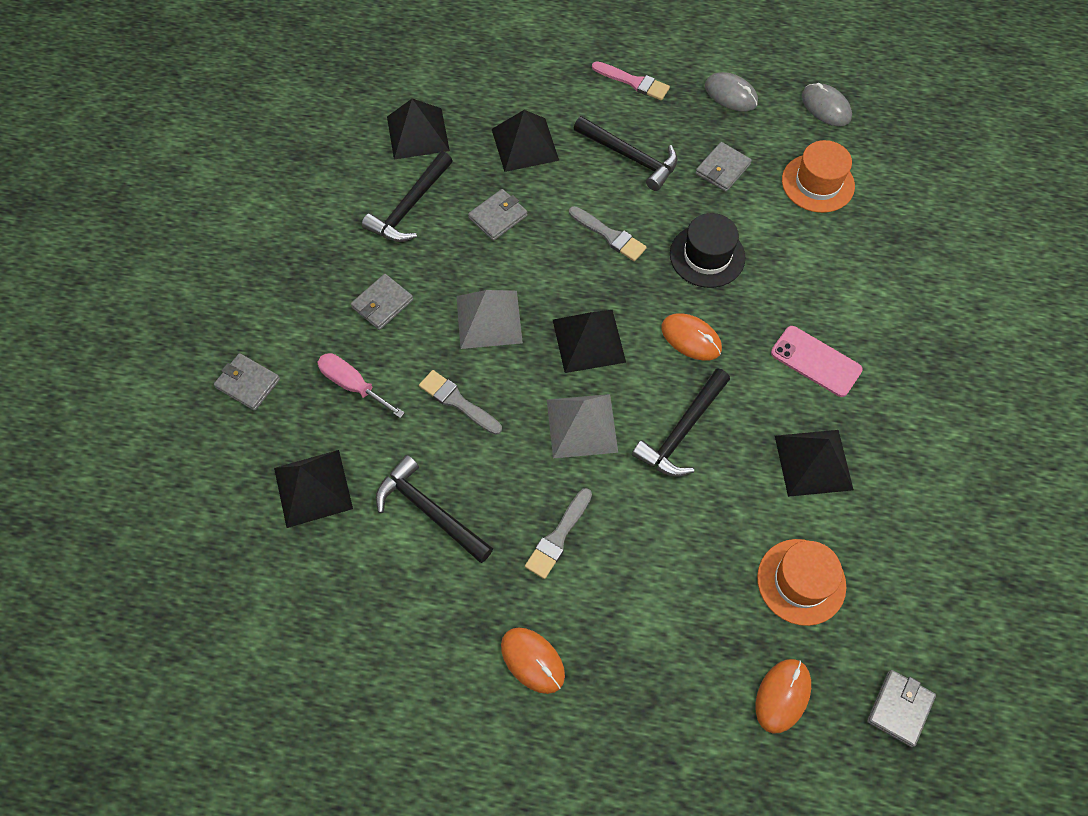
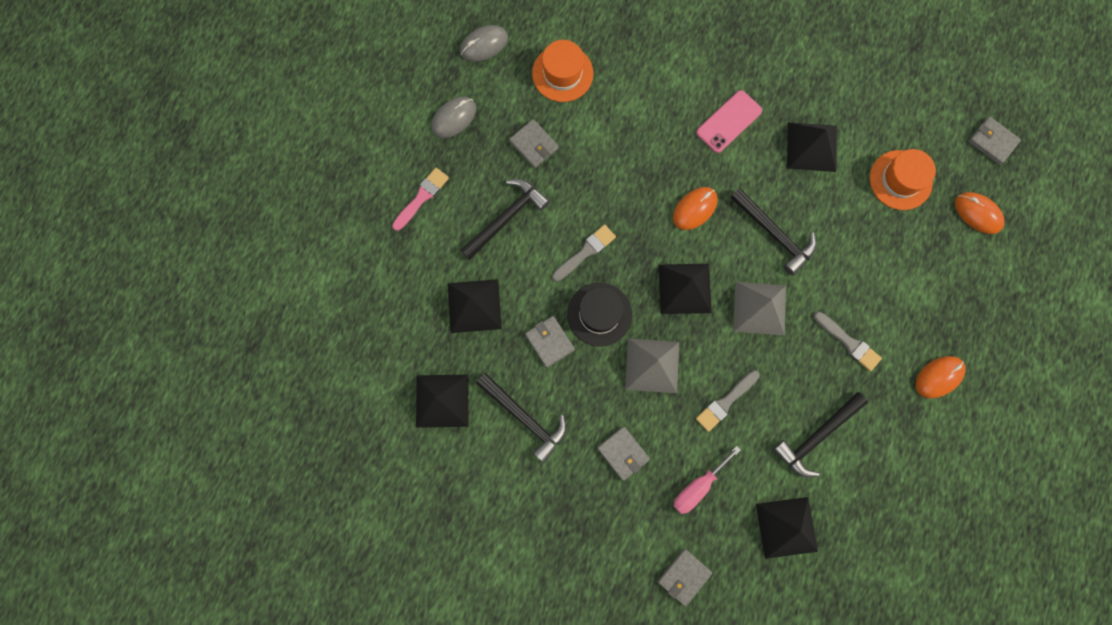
camera: 80 degrees left, 15 degrees up
black hat [670,213,745,288] -> black hat moved to [567,283,632,347]

